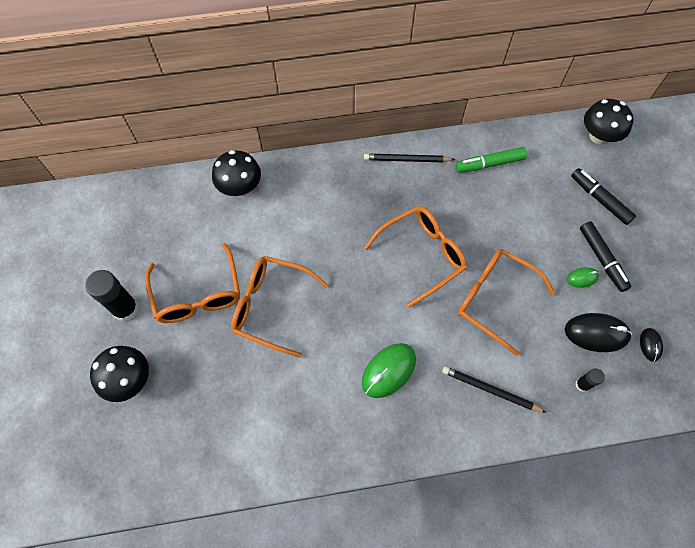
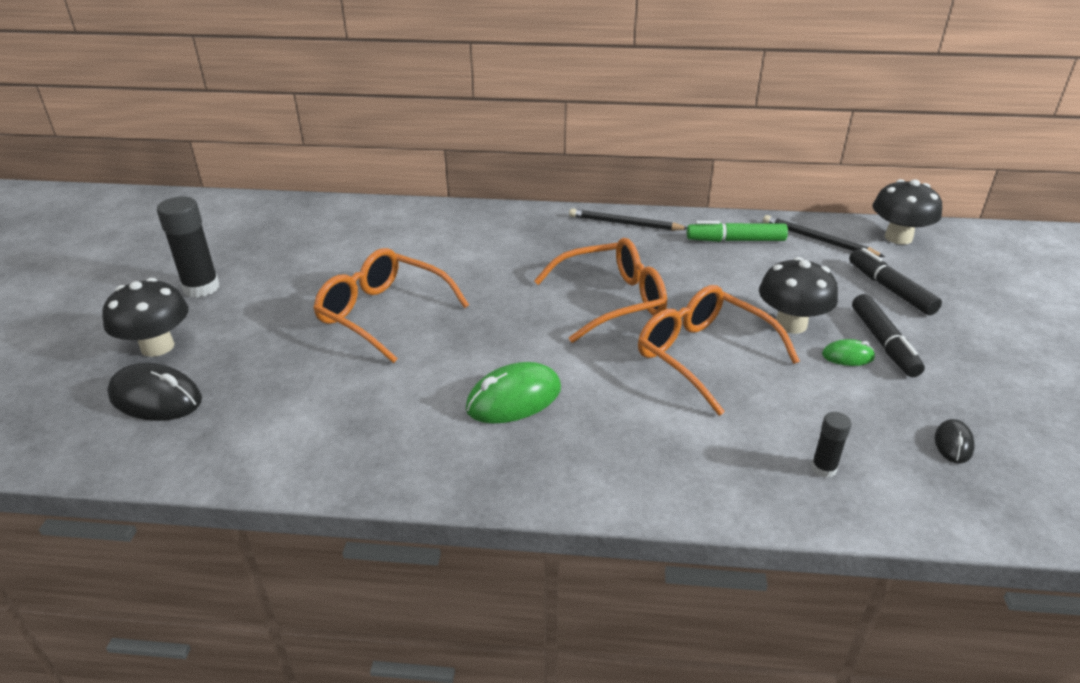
camera: 15 degrees right, 30 degrees down
orange glasses [145,243,240,323] -> none
black mushroom [212,150,261,196] -> black mushroom moved to [759,257,838,334]
black pencil [442,366,547,413] -> black pencil moved to [763,215,885,257]
black mouse [565,313,632,352] -> black mouse moved to [107,363,202,421]

